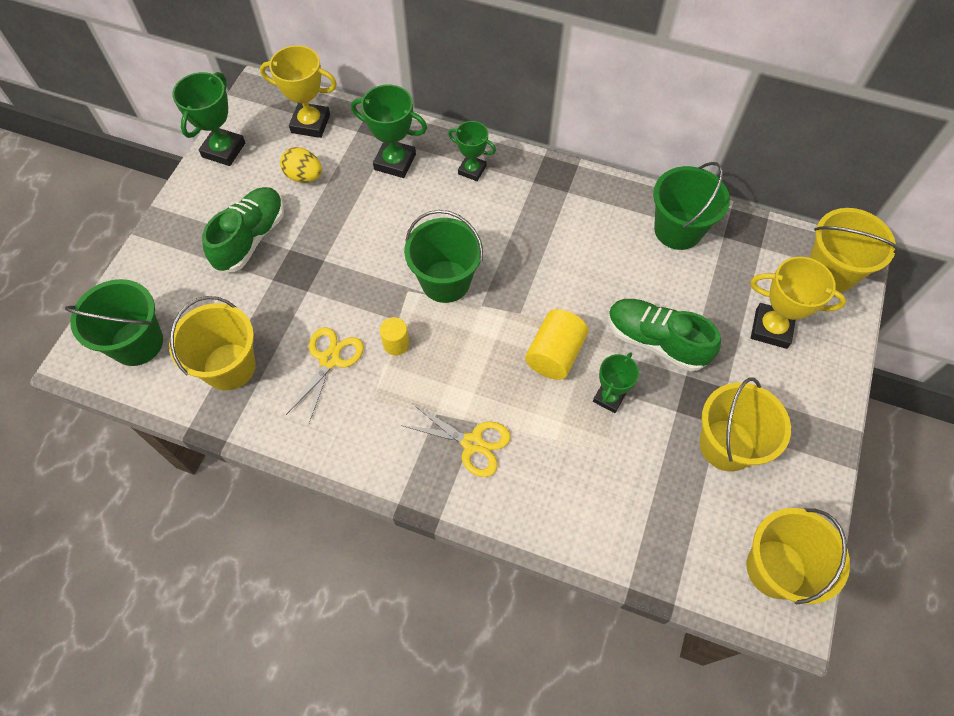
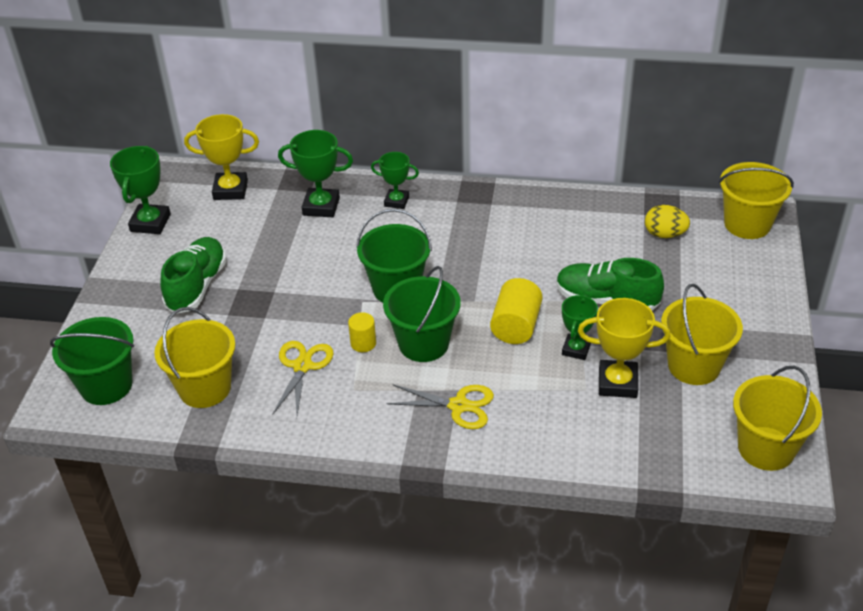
camera: 10 degrees left, 20 degrees down
yellow egg [280,147,322,183] -> yellow egg moved to [645,205,690,238]
green bucket [653,162,730,250] -> green bucket moved to [383,266,461,362]
yellow trophy [750,257,846,349] -> yellow trophy moved to [578,298,670,398]

